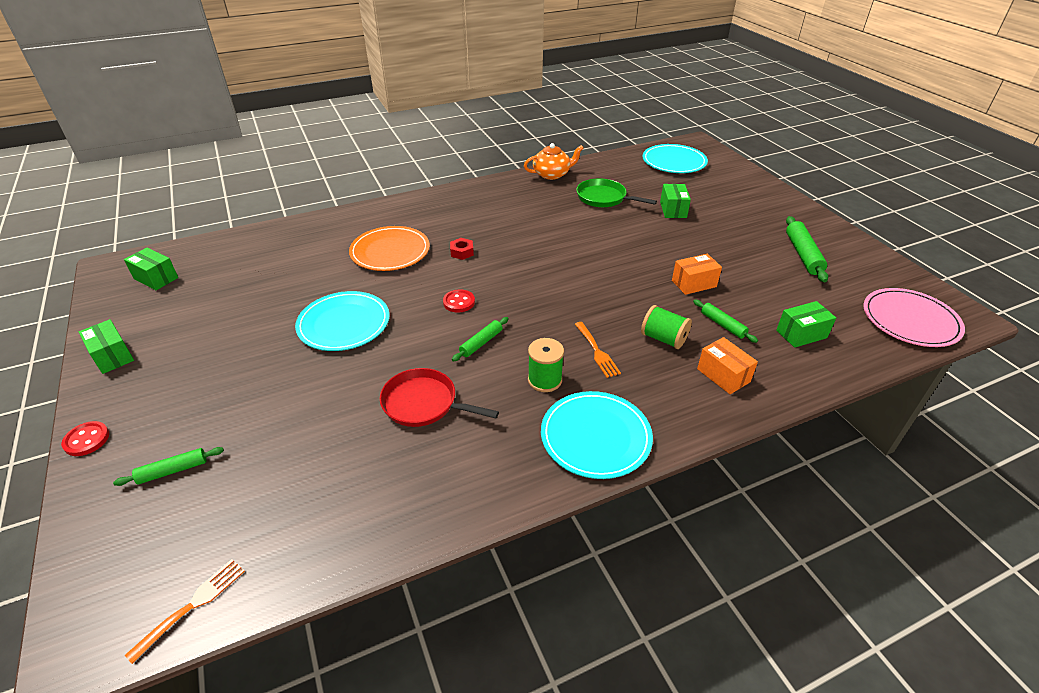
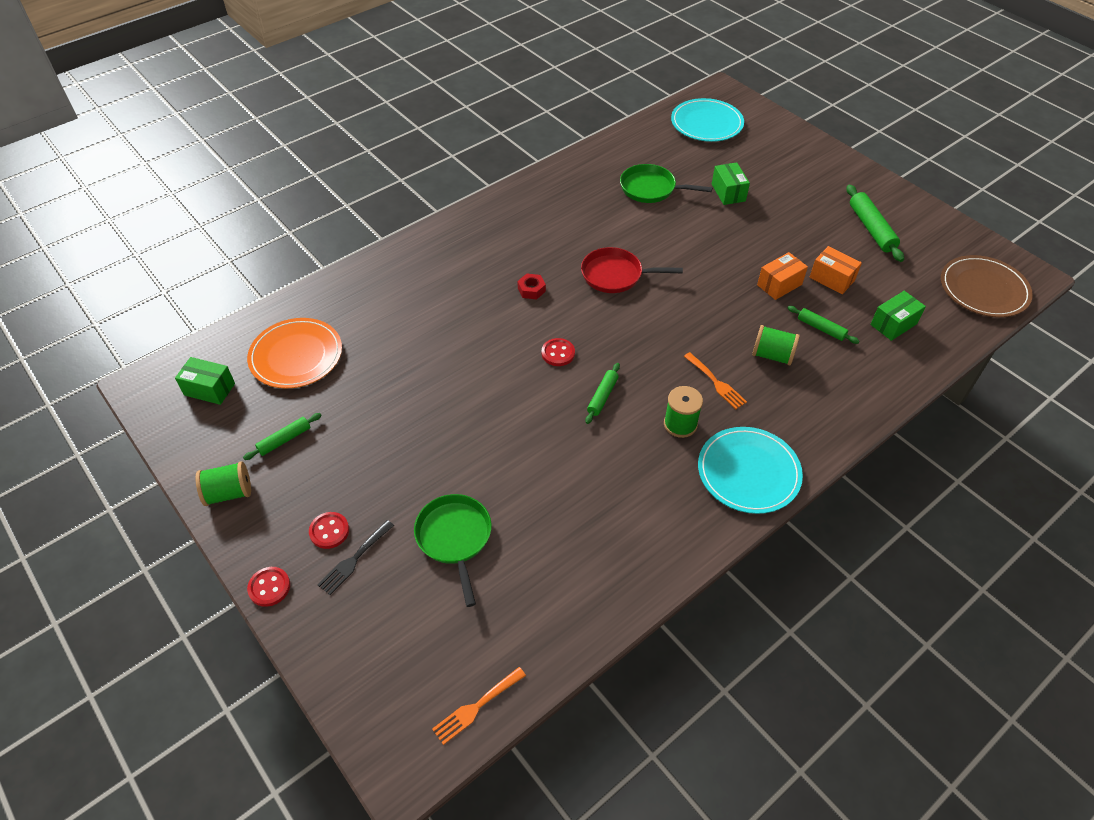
camera: 15 degrees left, 10 degrees up
green box [79,319,134,374] -> green spool [196,461,251,506]
green rolling pin [113,447,224,486] -> green rolling pin moved to [243,413,322,460]
orange fork [125,559,245,664] -> orange fork turned 150 degrees counterclockwise [432,667,526,745]
turquoise plate [295,291,389,351] -> none
orange plate [349,226,430,271] -> orange plate moved to [247,318,342,388]
red pan [380,368,499,427] -> red pan moved to [581,247,683,293]
orange teapot [524,143,584,180] -> none
orange box [697,337,758,394] -> orange box moved to [809,246,862,294]
pink plate [863,288,965,347] -> brown plate [941,255,1033,317]
none -> red button [309,512,349,549]
none -> black fork [318,520,394,595]
none -> green pan [414,494,492,607]

